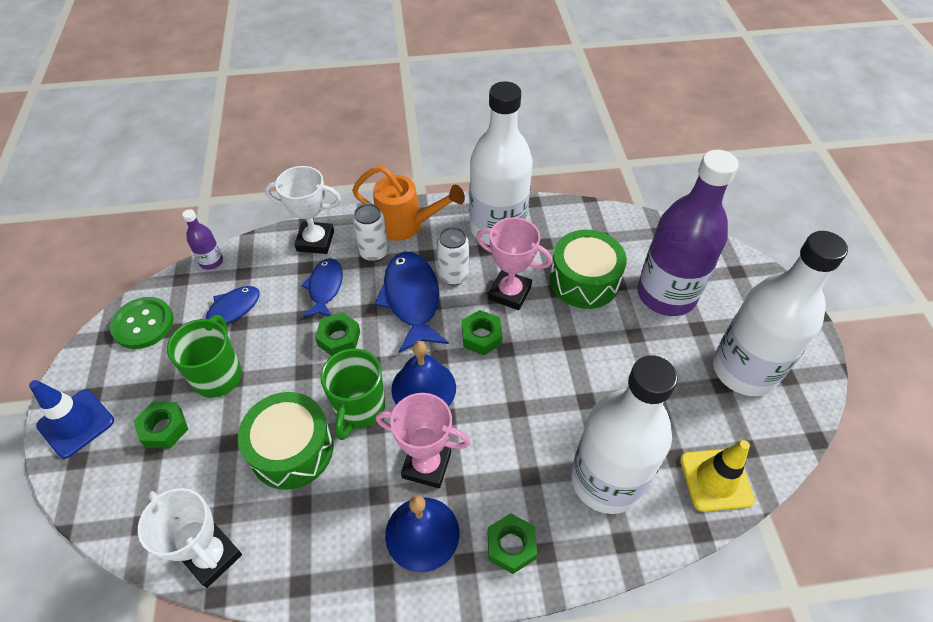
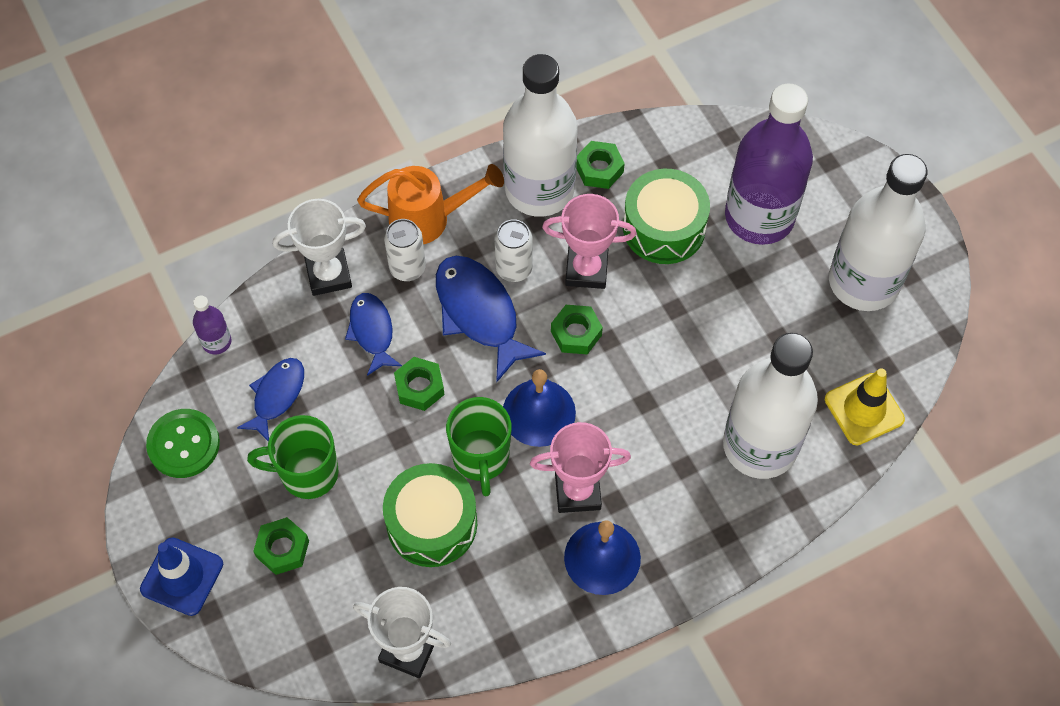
camera: 20 degrees left, 10 degrees up
green mug [167,315,242,398] -> green mug turned 75 degrees counterclockwise [247,415,339,499]
green nut [488,513,537,574] -> green nut moved to [576,141,625,189]

